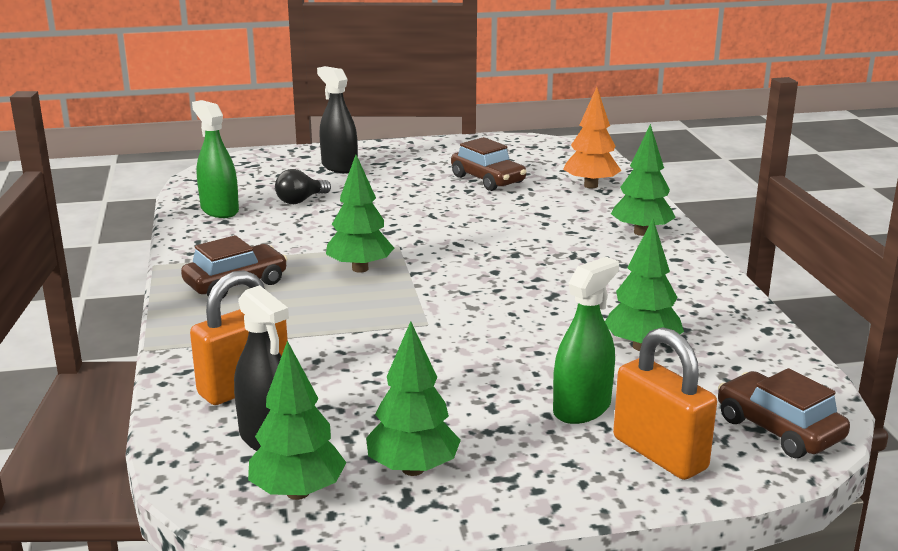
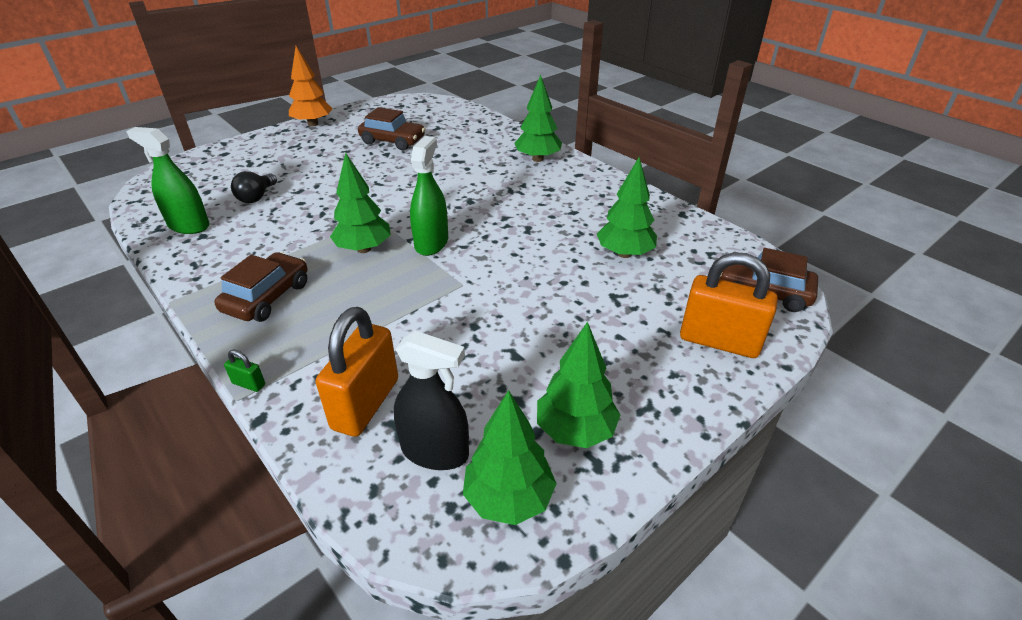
camera: 30 degrees left, 15 degrees up
black spray bottle [317,66,358,173] -> none
green spray bottle [553,257,619,424] -> green spray bottle moved to [410,136,448,256]
orange tree [563,87,621,188] -> orange tree moved to [289,46,333,126]
none -> green padlock [224,350,265,392]

